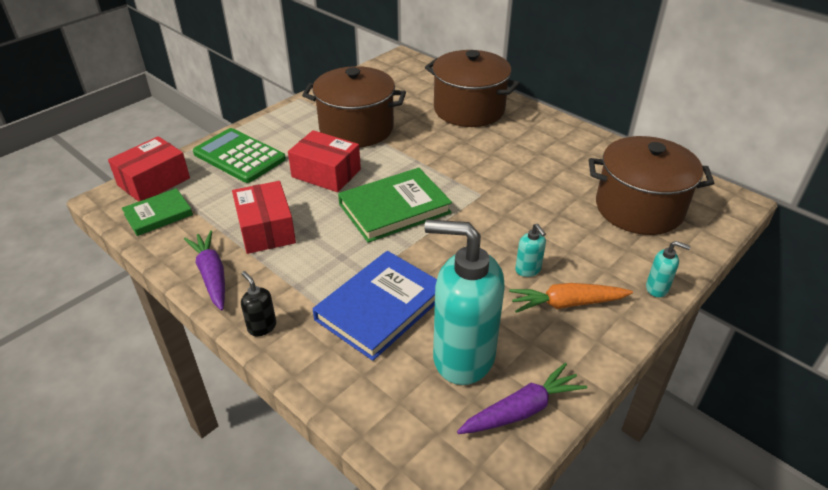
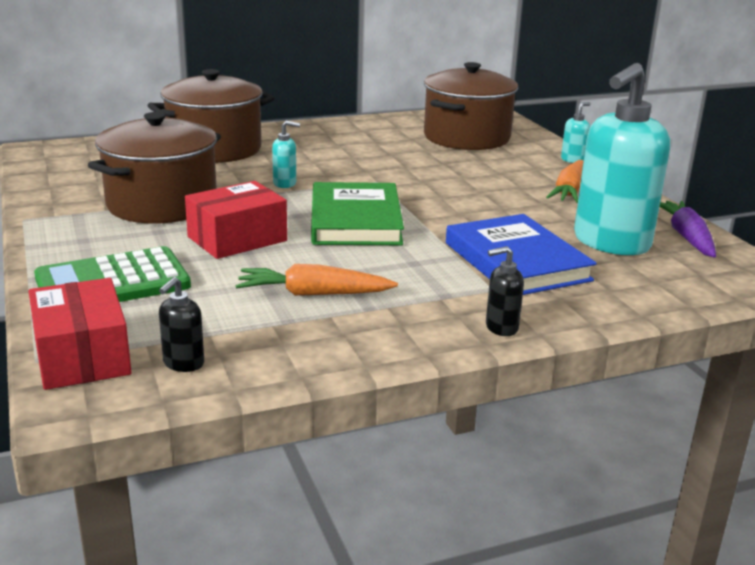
camera: 65 degrees left, 15 degrees down
green book [122,188,193,236] -> black soap dispenser [159,277,204,372]
purple carrot [184,230,225,311] -> none
red box [232,181,296,254] -> orange carrot [236,264,398,296]
turquoise soap dispenser [515,224,546,277] -> turquoise soap dispenser moved to [272,121,300,188]

